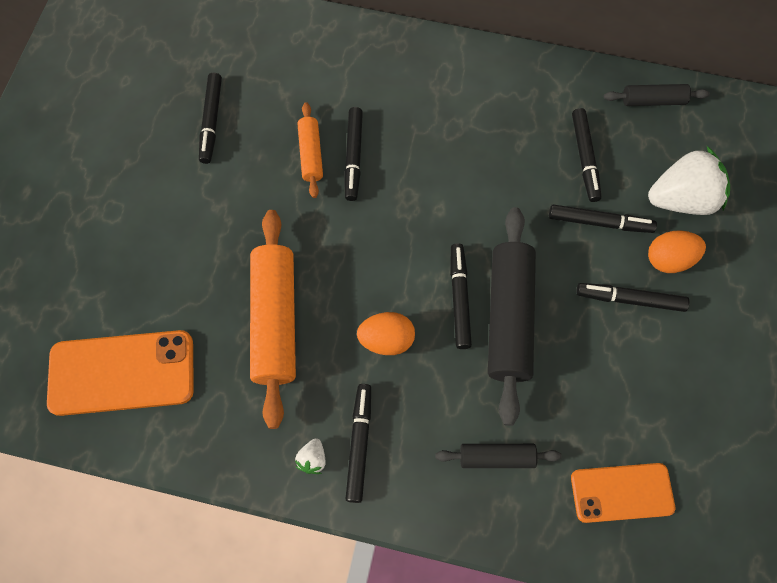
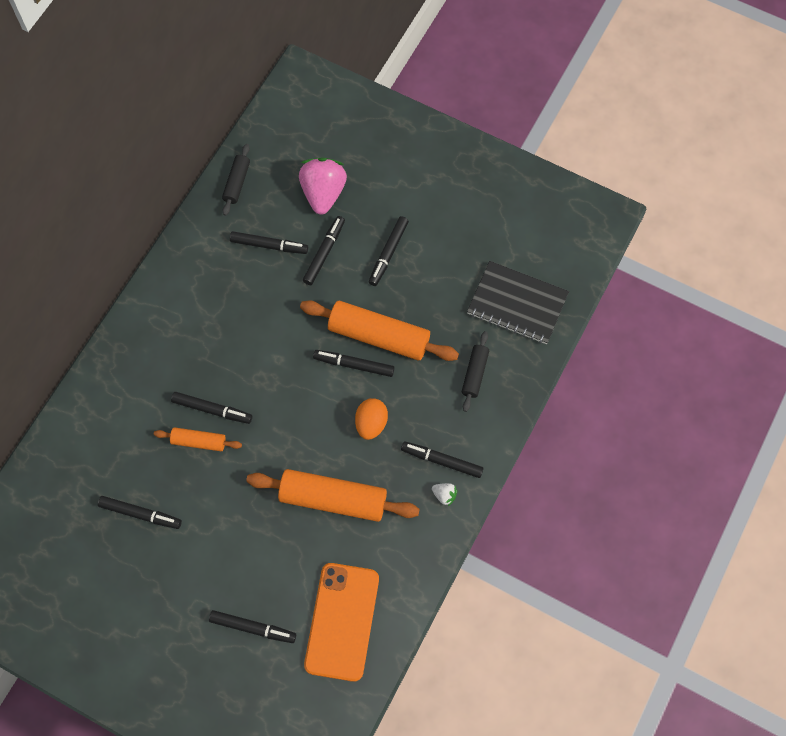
camera: 75 degrees left, 0 degrees up
black rolling pin [488,207,536,426] -> orange rolling pin [300,300,459,361]
orange phone [571,463,675,523] -> black notebook [467,261,569,344]
white strawberry [648,146,730,215] -> pink strawberry [299,157,347,214]
orange egg [648,230,706,273] -> none
none -> black marker [209,610,296,643]

